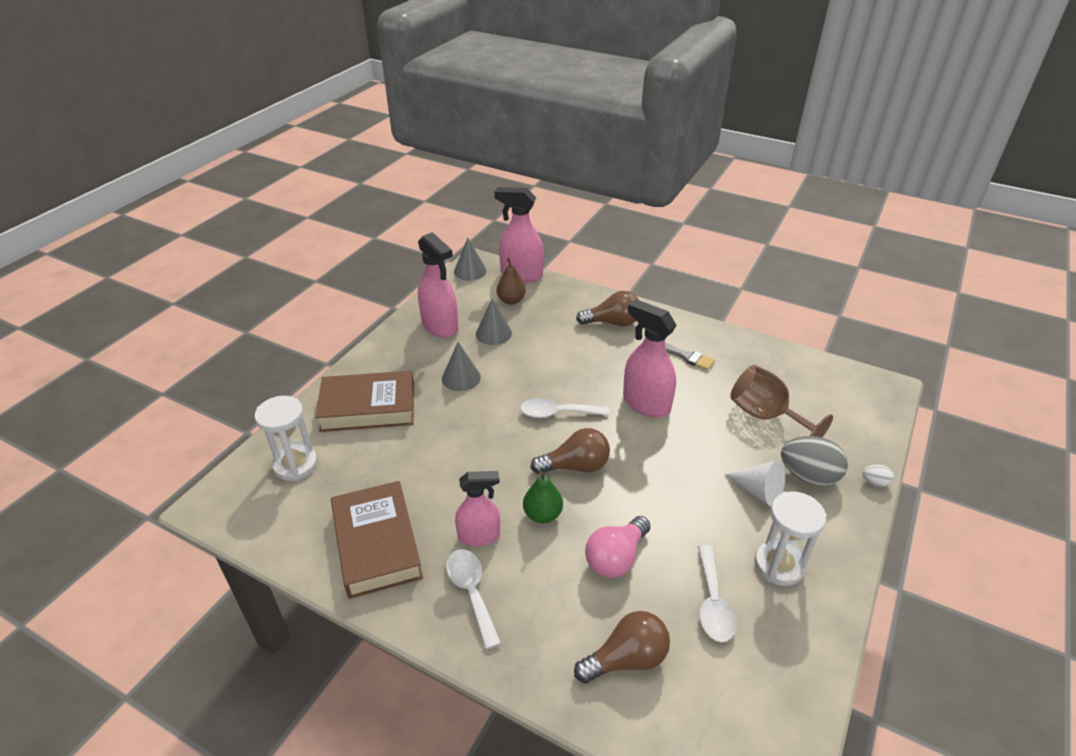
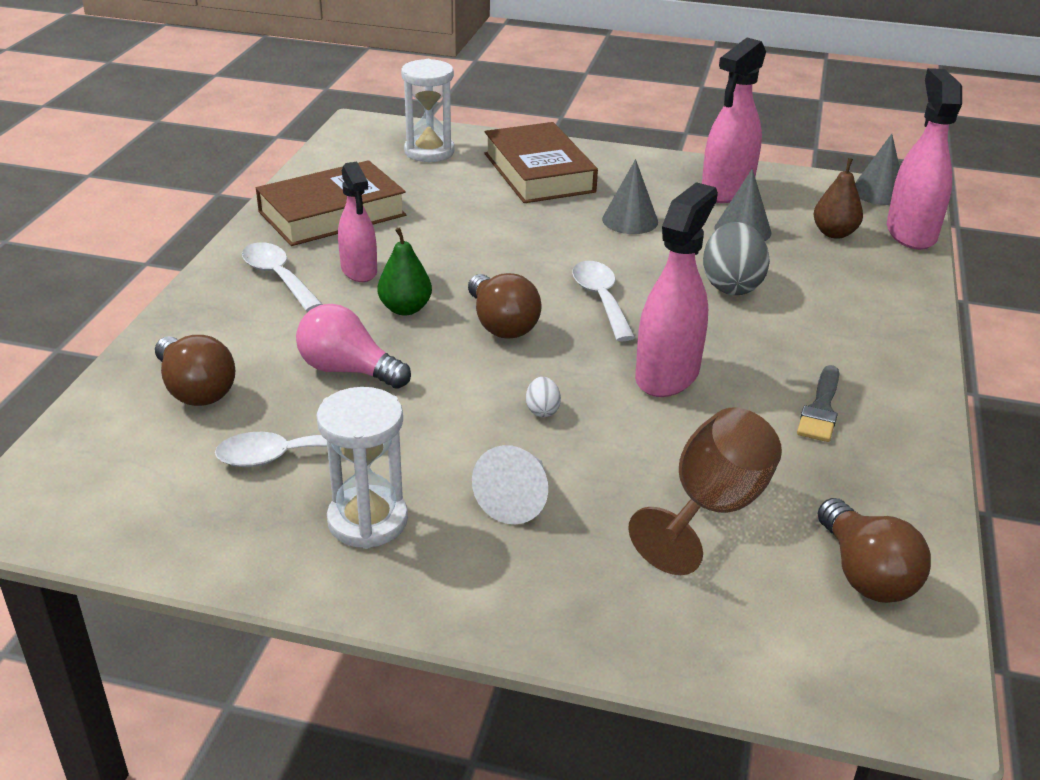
camera: 75 degrees right, 5 degrees down
white spoon [446,549,501,649] -> white spoon turned 90 degrees counterclockwise [242,242,323,312]
brown light bulb [576,291,639,326] -> brown light bulb moved to [818,498,931,603]
grey egg [781,436,848,486] -> grey egg moved to [703,222,770,295]
white egg [863,464,894,487] -> white egg moved to [526,377,561,417]

